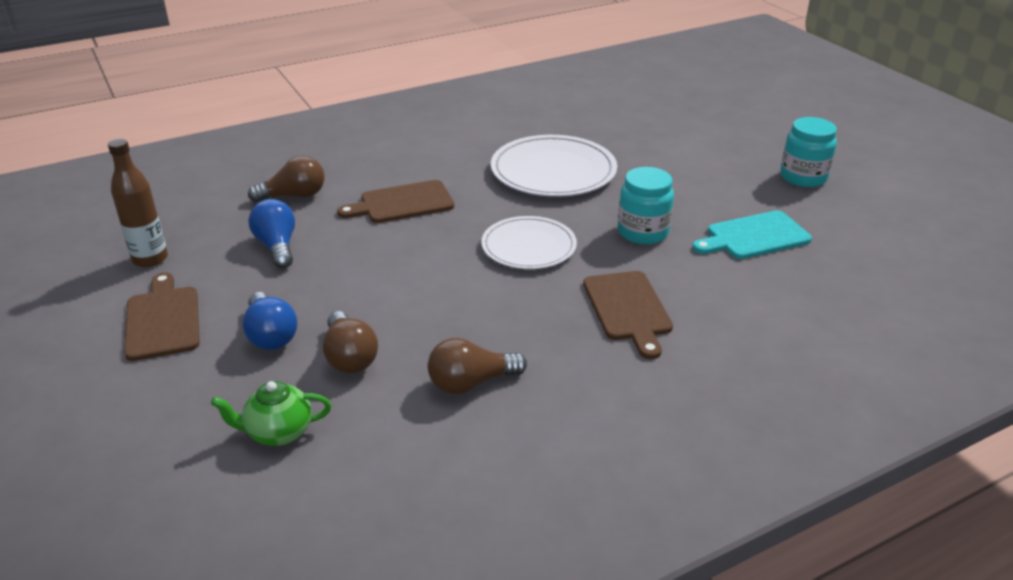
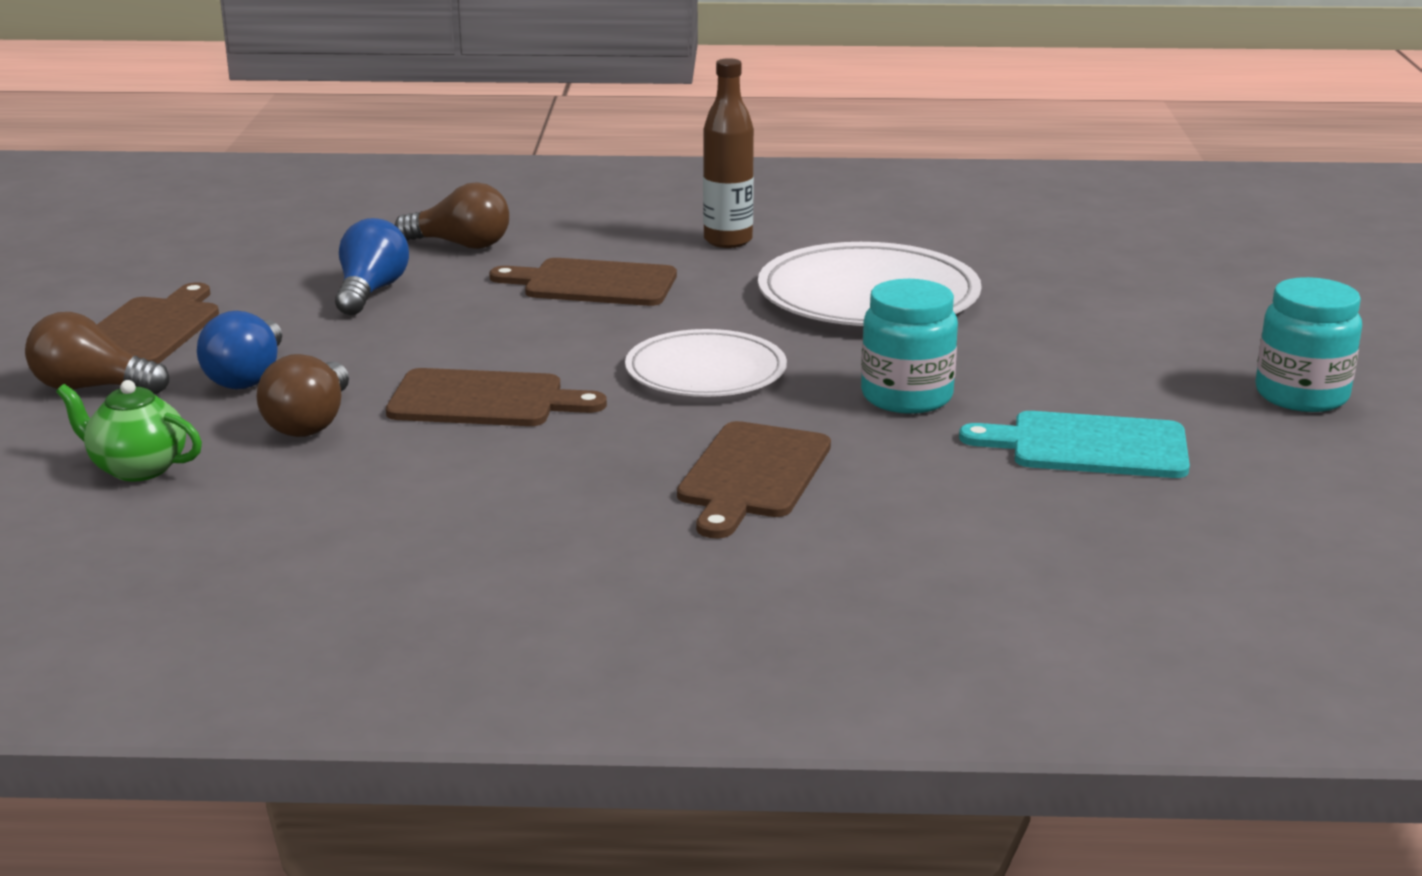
camera: 30 degrees right, 10 degrees down
brown bottle [108,139,168,267] -> brown bottle moved to [703,58,754,248]
brown light bulb [428,338,527,394] -> brown light bulb moved to [25,312,169,394]
none -> brown cutting board [386,368,607,426]

